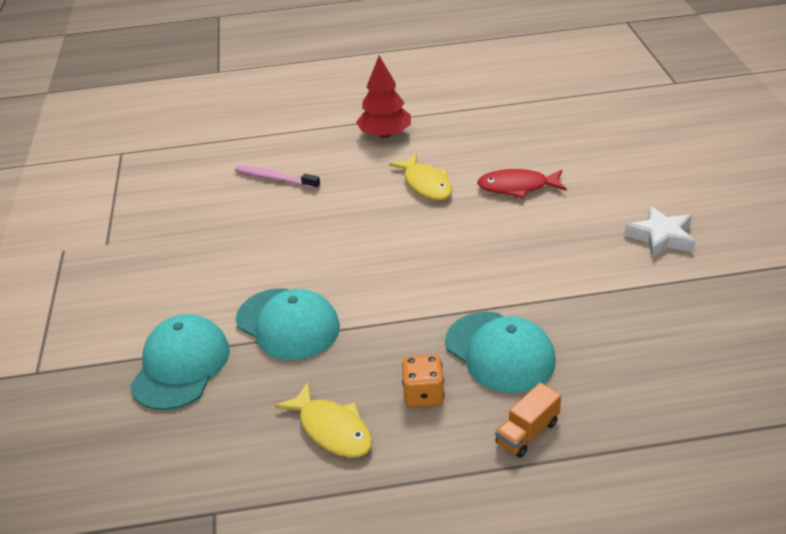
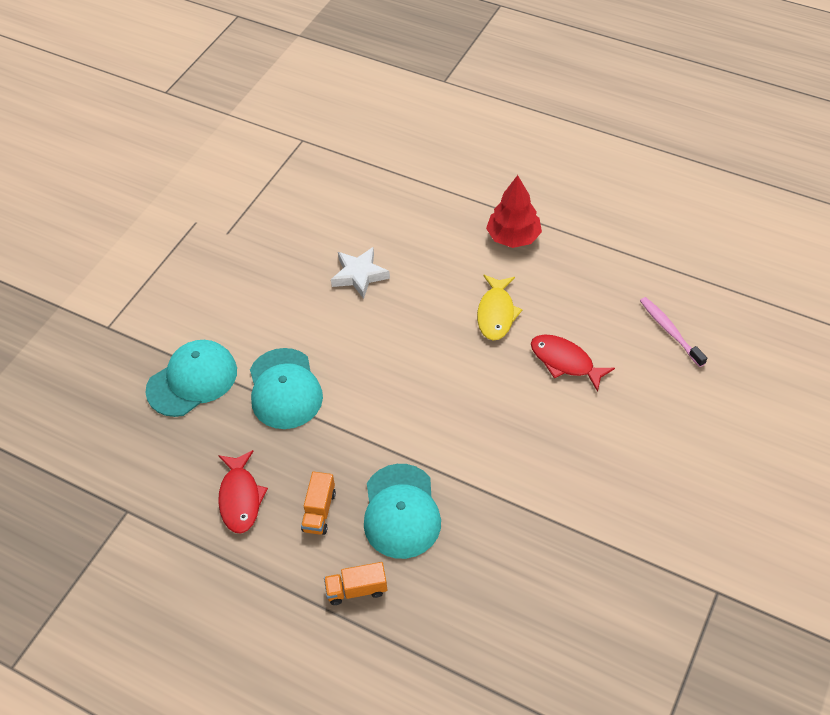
camera: 35 degrees right, 15 degrees up
pink toothbrush [235,165,320,189] -> pink toothbrush moved to [640,297,707,367]
yellow fish [275,382,372,458] -> red fish [218,450,268,533]
orange dice [402,355,445,408] -> orange truck [301,471,336,535]
white star [624,206,696,258] -> white star moved to [331,247,390,299]

